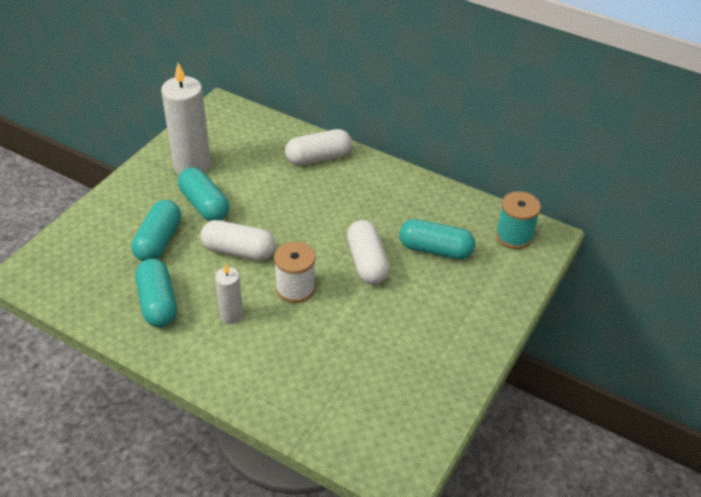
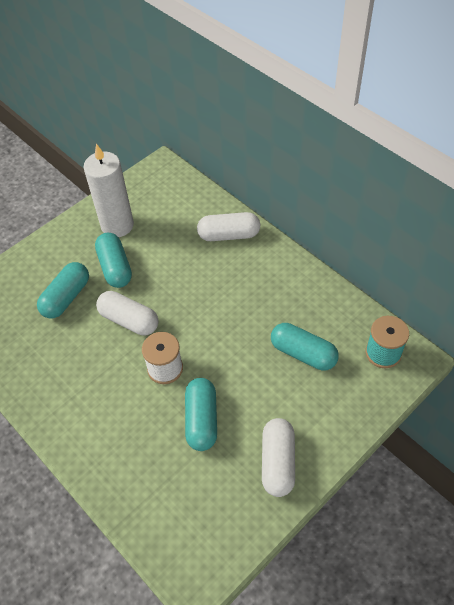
camera: 20 degrees right, 10 degrees up
turquoise capsule [135,259,177,327] -> turquoise capsule moved to [185,378,217,451]
white candle [215,264,243,324] -> none
white capsule [347,220,390,284] -> white capsule moved to [262,418,295,497]

